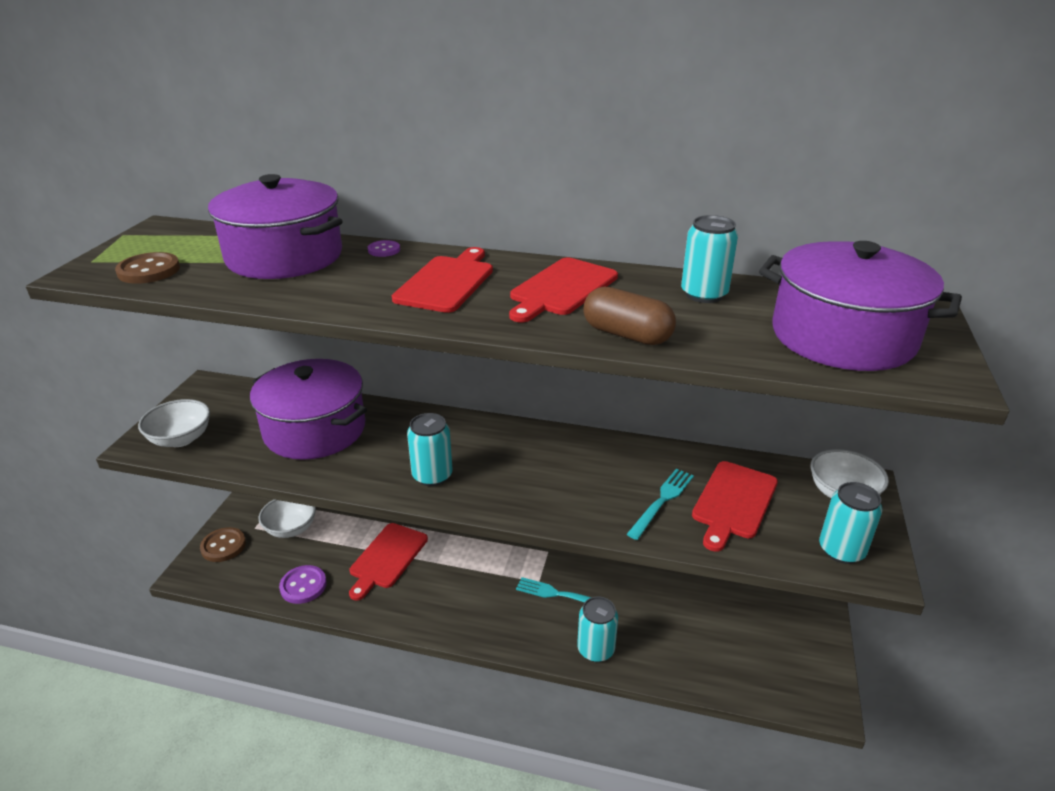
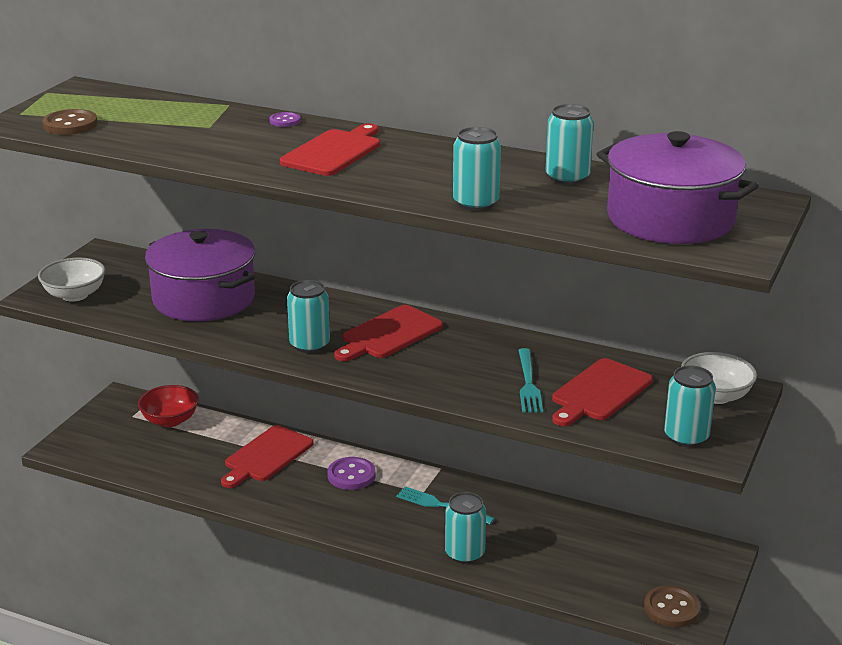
camera: 10 degrees right, 5 degrees down
brown button [200,527,246,562] -> brown button moved to [644,585,700,628]
purple pot [208,174,342,279] -> none
white bowl [259,499,316,538] -> red bowl [138,385,199,427]
purple button [279,565,327,604] -> purple button moved to [327,457,376,490]
red cutting board [509,257,618,322] -> red cutting board moved to [334,305,443,361]
brown capsule [583,287,676,345] -> turquoise can [453,127,501,211]
turquoise fork [627,468,694,540] -> turquoise fork turned 135 degrees clockwise [519,348,543,412]

